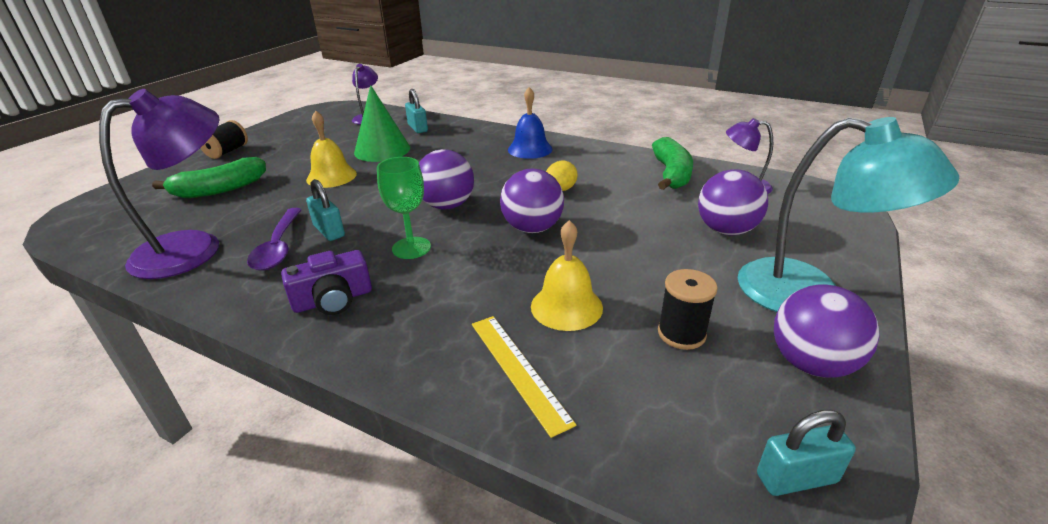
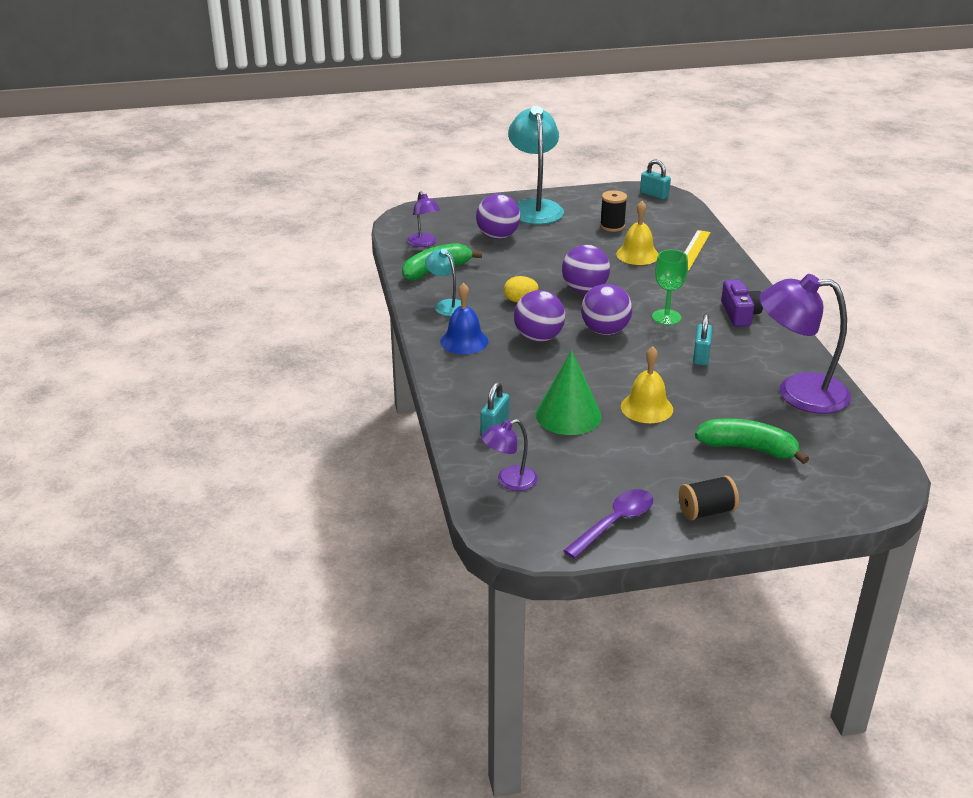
camera: 130 degrees left, 0 degrees up
purple spoon [247,208,302,271] -> purple spoon moved to [563,489,653,559]
purple camera [281,250,372,315] -> purple camera turned 60 degrees clockwise [721,280,763,327]
purple ball [774,284,880,377] -> purple ball moved to [514,290,565,342]
none -> turquoise lamp [425,249,461,316]

